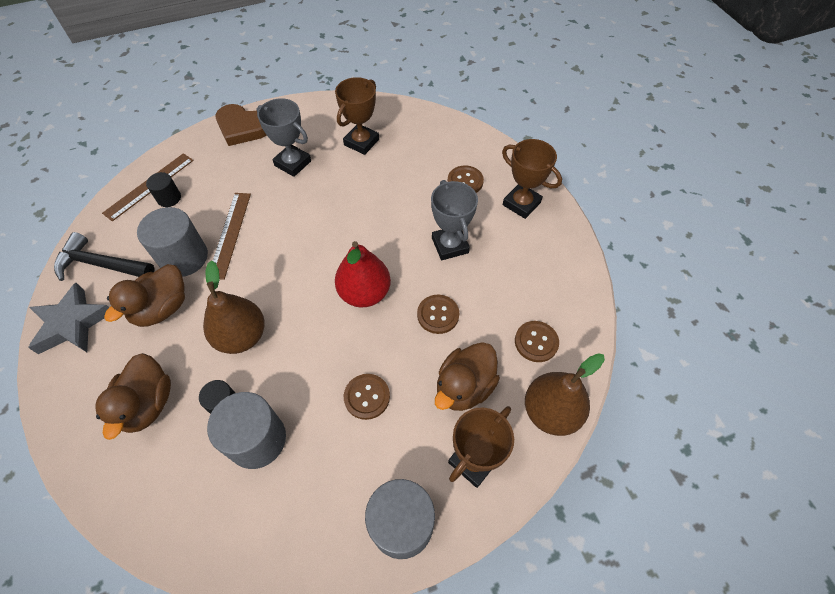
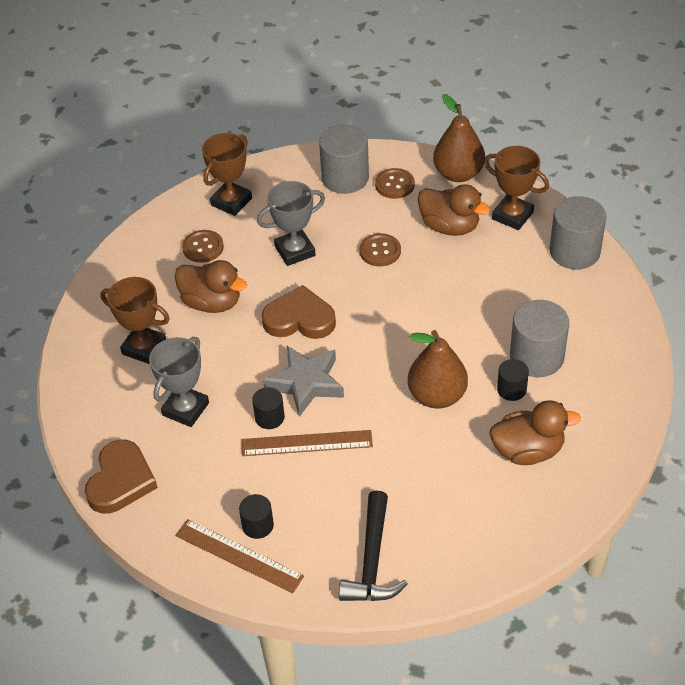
camera: 95 degrees left, 10 degrees down
grey star [28,283,109,354] -> grey star moved to [263,346,344,417]
brown duck [104,264,185,327] -> brown duck moved to [174,260,247,313]
grey cylinder [137,207,208,277] -> grey cylinder moved to [319,125,369,194]
red pear [335,241,391,307] -> none
brown button [344,374,390,420] -> none
none -> black cylinder [252,387,285,429]
none -> brown heart [262,285,336,339]

